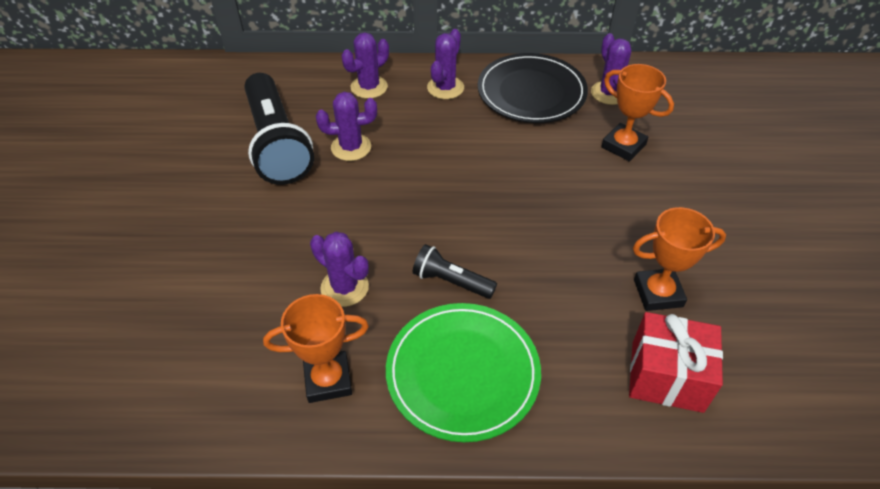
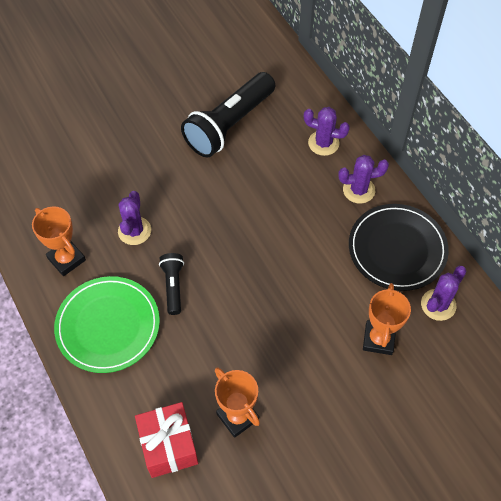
camera: 60 degrees right, 10 degrees up
purple cactus [316,92,377,161] -> none

